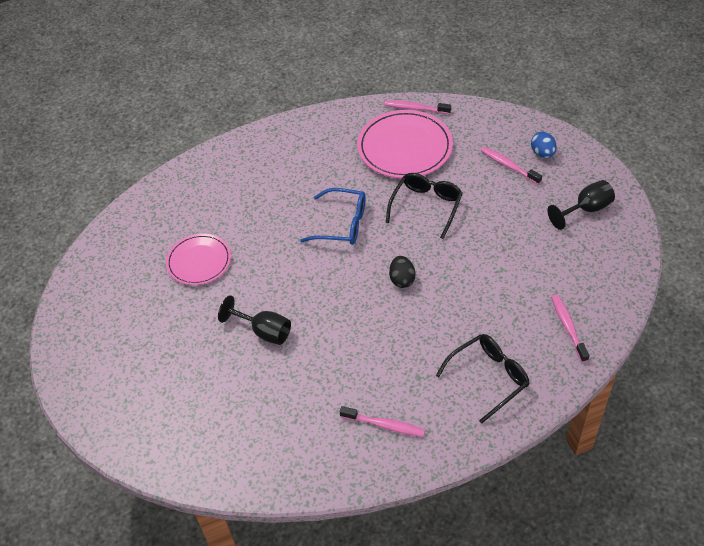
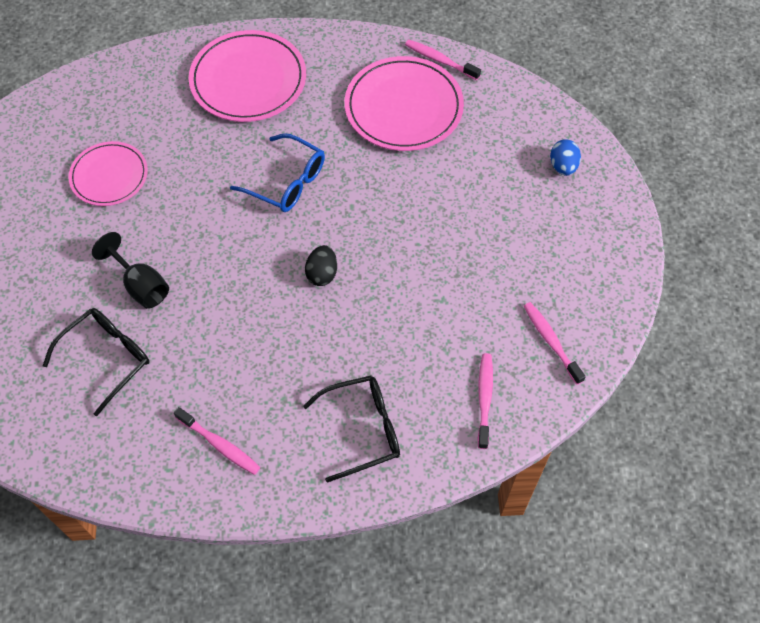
camera: 15 degrees right, 10 degrees up
black glasses [386,173,463,239] -> black glasses moved to [43,308,149,416]
pink toothbrush [481,147,542,184] -> pink toothbrush moved to [524,302,586,385]
black goblet [548,180,615,230] -> none
none -> pink plate [189,30,306,122]

